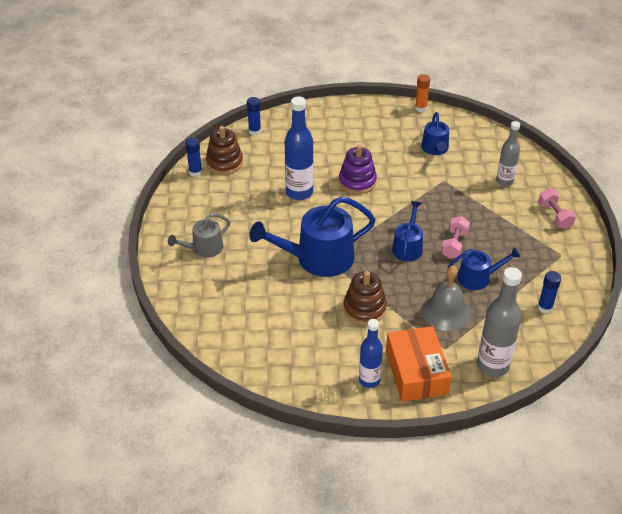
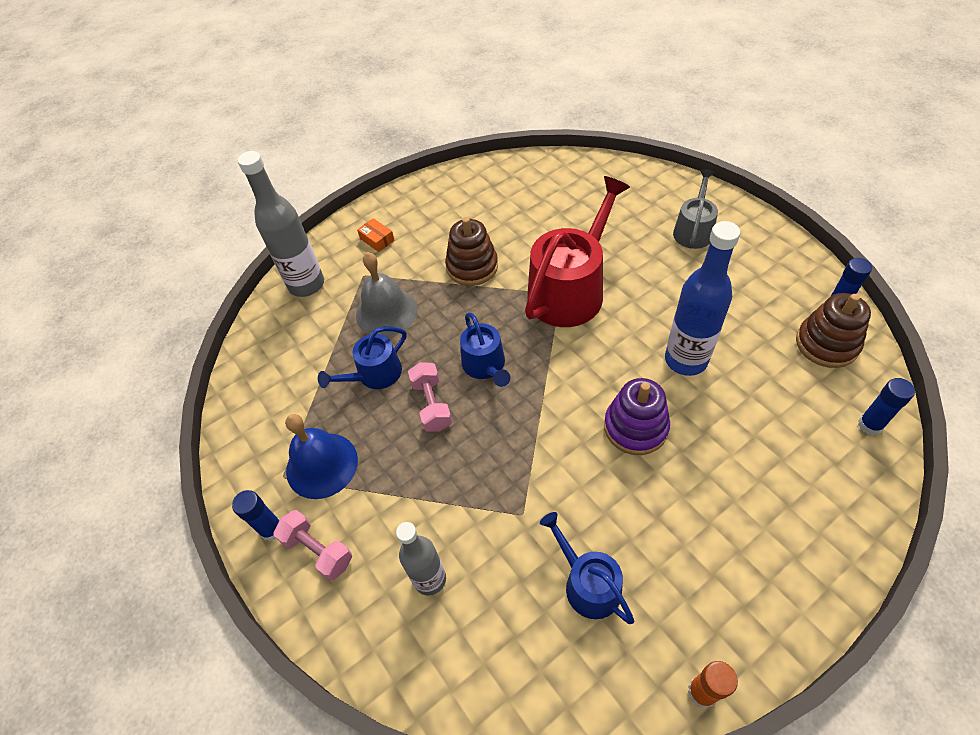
camera: 150 degrees right, 10 degrees up
blue watering can [249,197,376,277] -> red watering can [525,176,630,327]
blue bottle [359,319,383,388] -> none
orange box [386,326,451,402] -> orange box [357,218,395,252], size x0.41
blue glue stick [538,271,561,314] -> blue glue stick moved to [232,490,280,541]
none -> blue bell [285,414,358,499]

